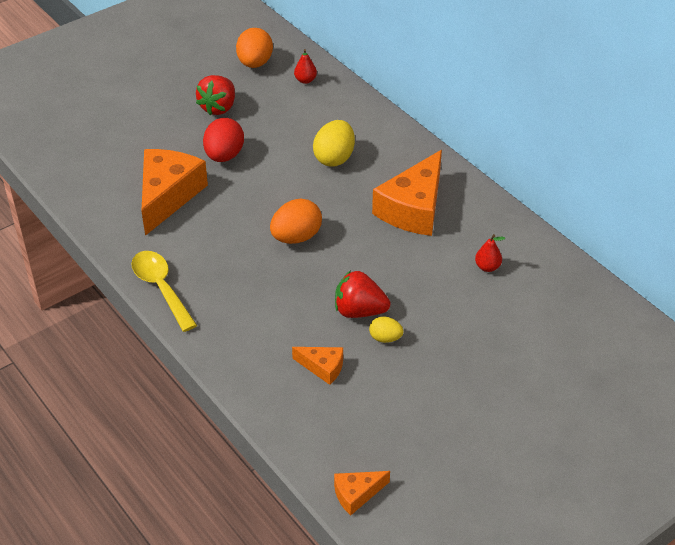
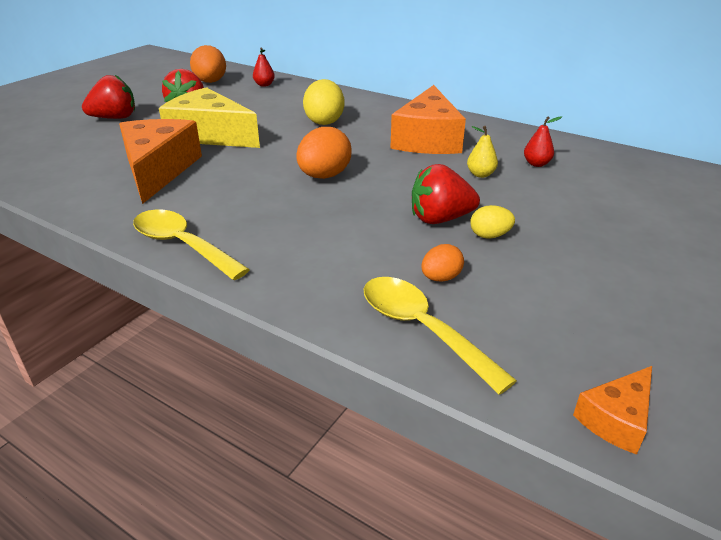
camera: 20 degrees left, 10 degrees down
red egg [203,118,244,162] -> yellow cheese [159,87,260,148]
orange cheese [292,347,343,385] -> orange egg [421,244,464,282]
none -> red strawberry [82,74,135,119]
none -> yellow spoon [364,277,517,395]
none -> yellow pear [467,126,498,178]

